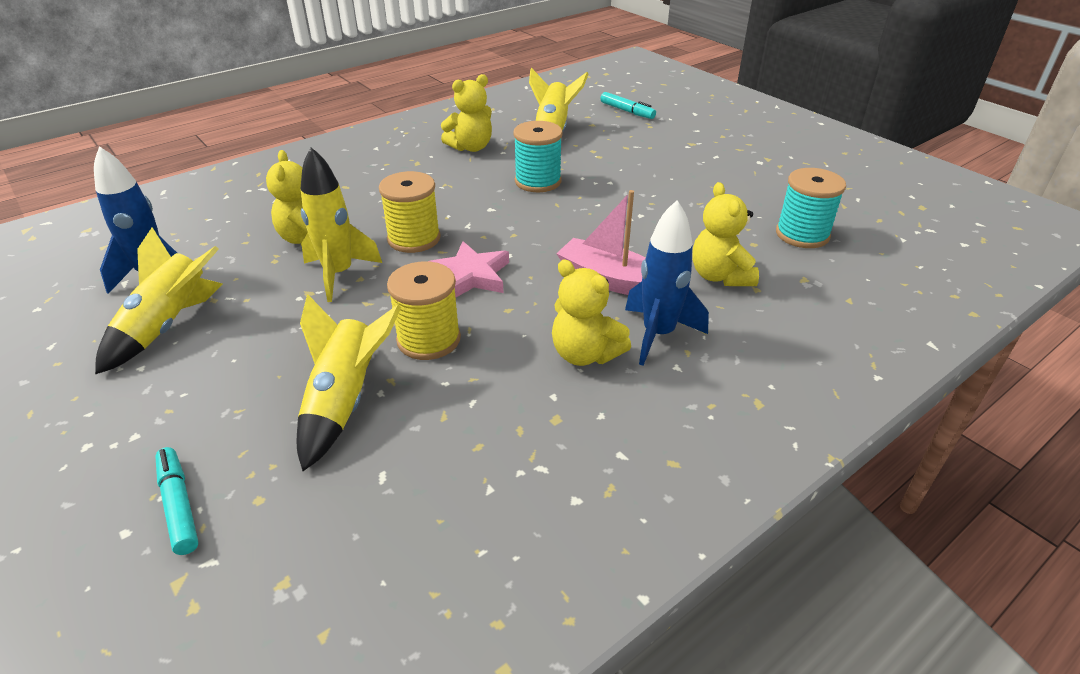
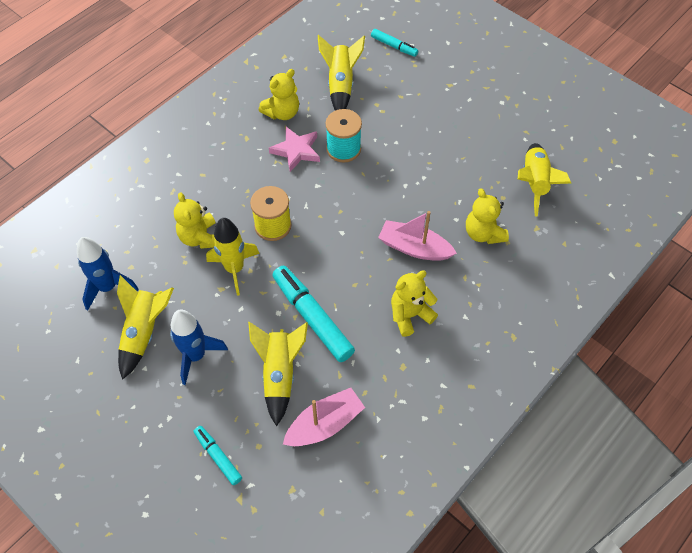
camera: 10 degrees left, 20 degrees up
yellow spool [387,261,461,360] -> turquoise marker [273,265,355,362]
pink star [428,241,509,298] -> pink star moved to [269,127,320,172]
yellow teddy bear [552,260,631,366] -> yellow teddy bear turned 120 degrees clockwise [391,270,438,337]
blue rocket [625,200,709,366] -> blue rocket moved to [170,310,228,385]
turquoise spool [776,168,846,248] -> yellow rocket [518,143,572,217]
none -> pink boat [283,388,365,446]

